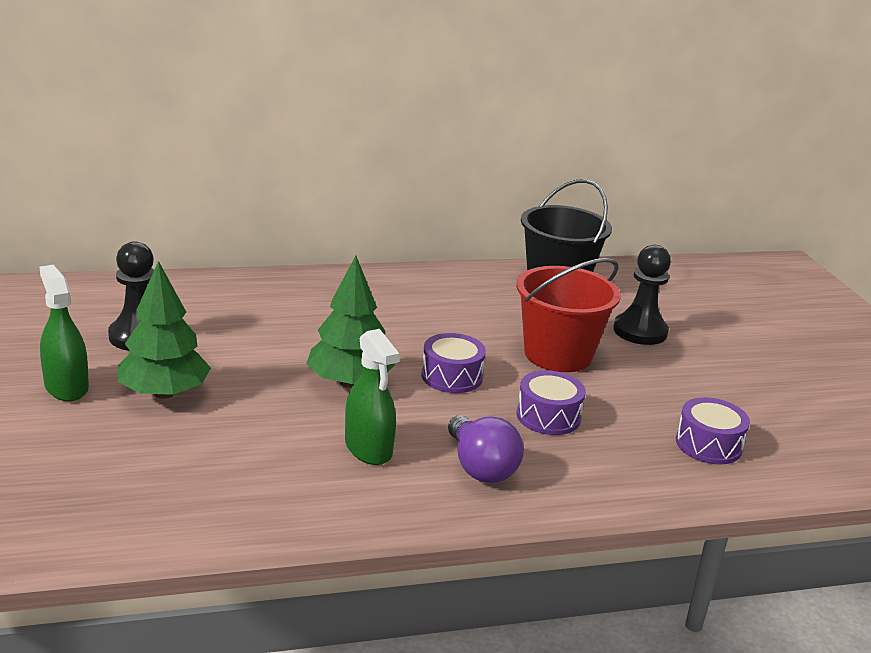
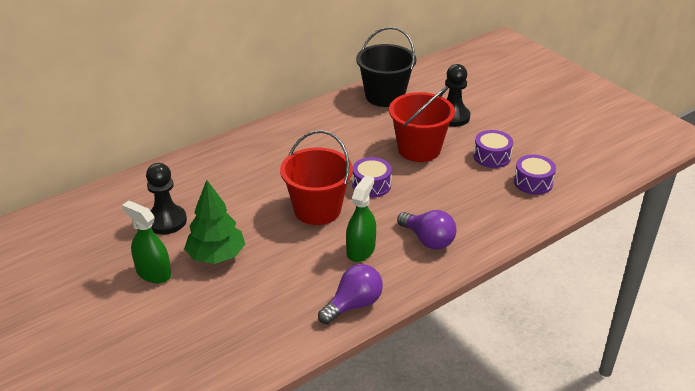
camera: 20 degrees left, 10 degrees up
green tree [306,256,395,388] -> red bucket [280,130,353,225]
green spray bottle [345,329,399,465] -> green spray bottle turned 105 degrees counterclockwise [346,175,376,262]
purple drum [517,370,586,435] -> purple drum moved to [473,130,513,168]
none -> purple light bulb [318,264,383,324]

